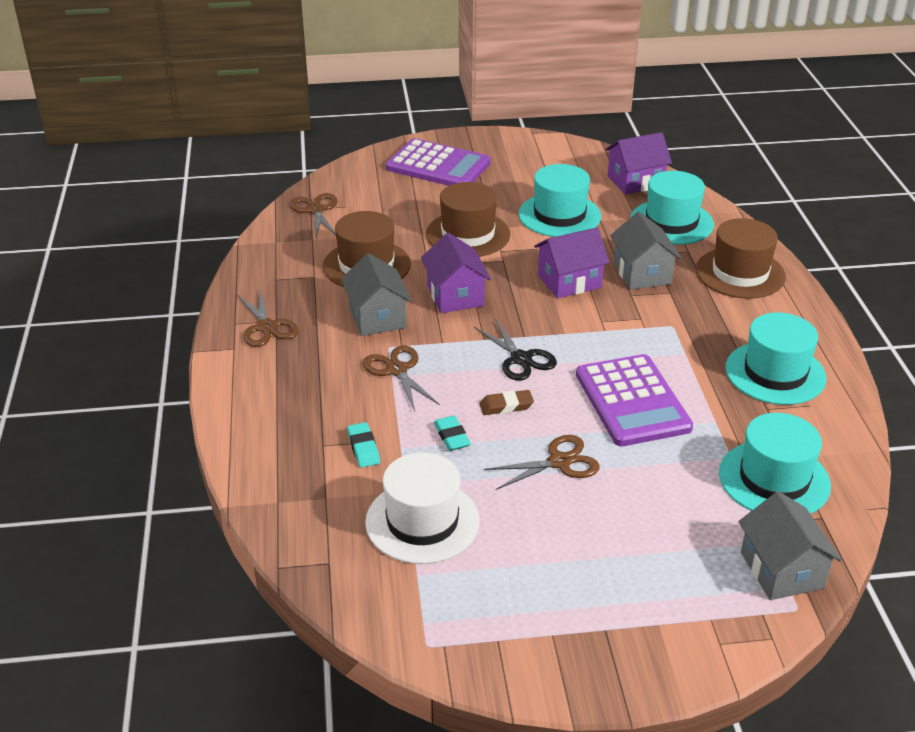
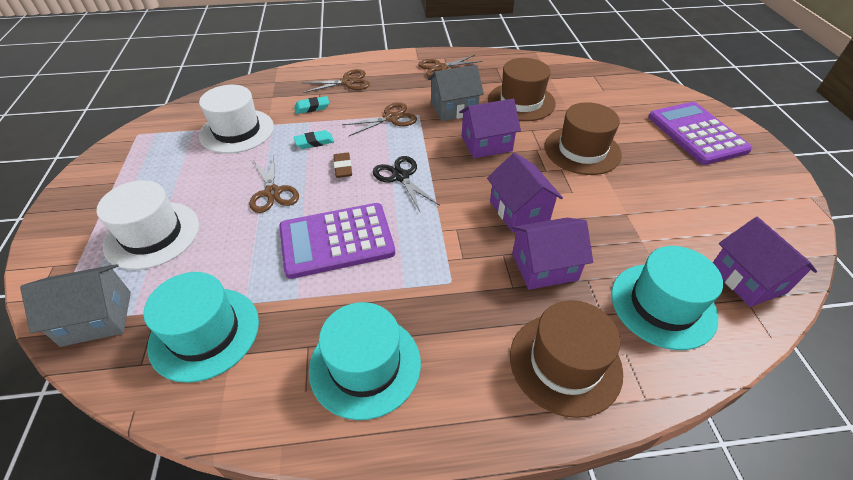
camera: 90 degrees right, 10 degrees up
brown scissors [290,193,338,238] -> brown scissors moved to [301,69,370,93]
purple calculator [385,138,491,186] -> purple calculator turned 135 degrees clockwise [649,102,752,165]
black scissors [474,318,557,381] -> black scissors turned 90 degrees clockwise [373,156,440,213]
turquoise hat [519,164,601,237] -> none
grey house [610,212,681,290] -> purple house [512,218,593,290]
none -> white hat [97,180,199,270]

